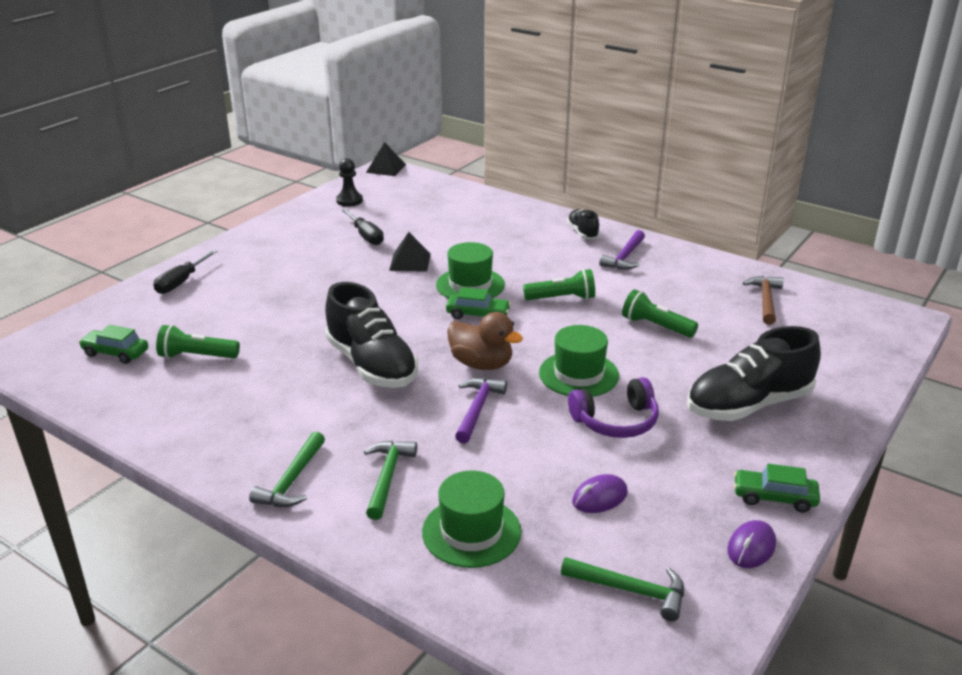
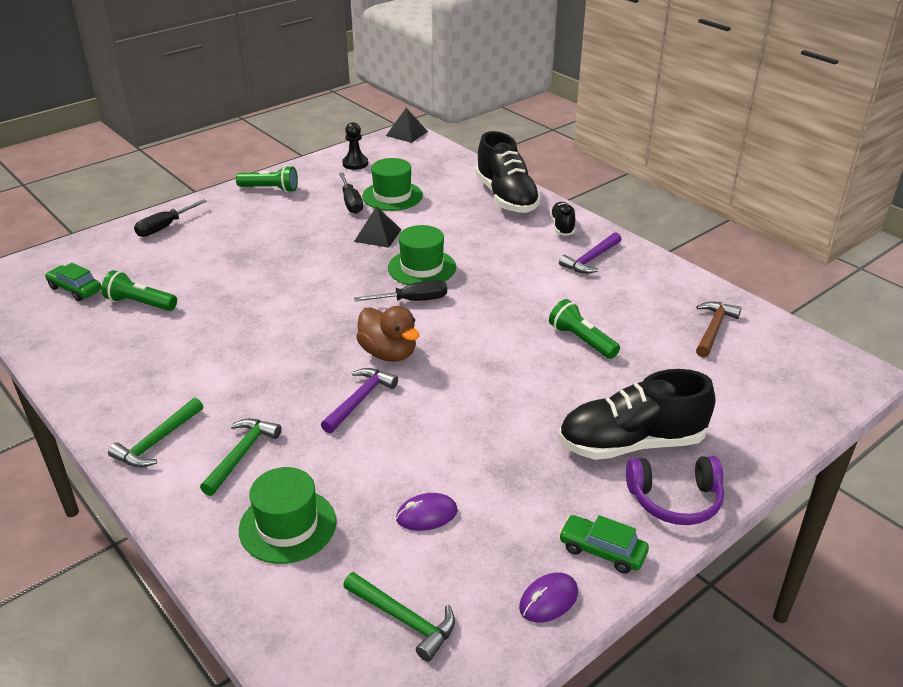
camera: 15 degrees right, 5 degrees up
black shoe [325,282,418,388] -> black shoe moved to [475,131,541,213]
green car [446,287,511,319] -> black screwdriver [354,280,447,302]
green flashlight [523,269,595,300] -> green flashlight moved to [236,166,298,193]
green hat [539,325,619,397] -> green hat moved to [362,158,423,211]
purple headphones [568,377,659,438] -> purple headphones moved to [626,456,724,525]

